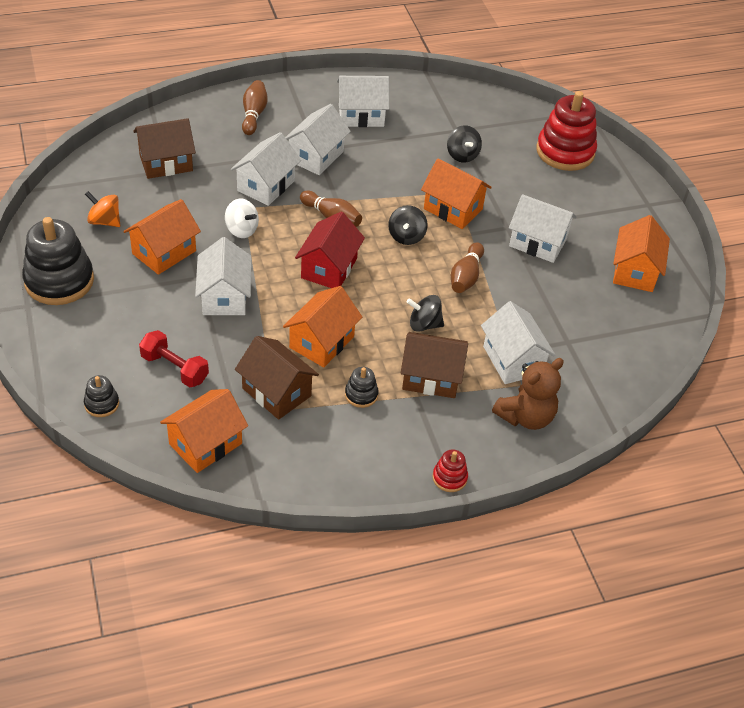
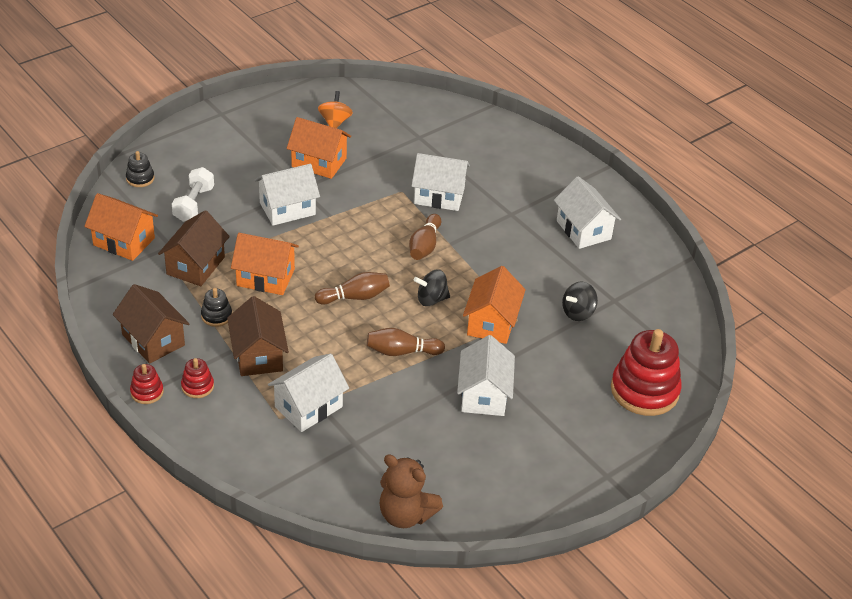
camera: 70 degrees right, 5 degrees down
black stacking toy [22,217,94,305] -> none
brown house [133,118,196,179] -> brown house moved to [113,284,190,364]
red dumbbell [139,330,209,387] -> white dumbbell [172,167,214,222]
white spinning top [225,198,259,238] -> none
brown bowling pin [242,80,268,135] -> brown bowling pin moved to [315,272,390,305]
white house [285,104,351,175] -> none
red house [295,212,365,288] -> none
black spinning top [407,295,444,332] -> none
brown teddy bear [492,358,564,430] -> brown teddy bear moved to [380,454,443,528]
orange house [613,215,670,292] -> none
none -> red stacking toy [181,358,214,398]

